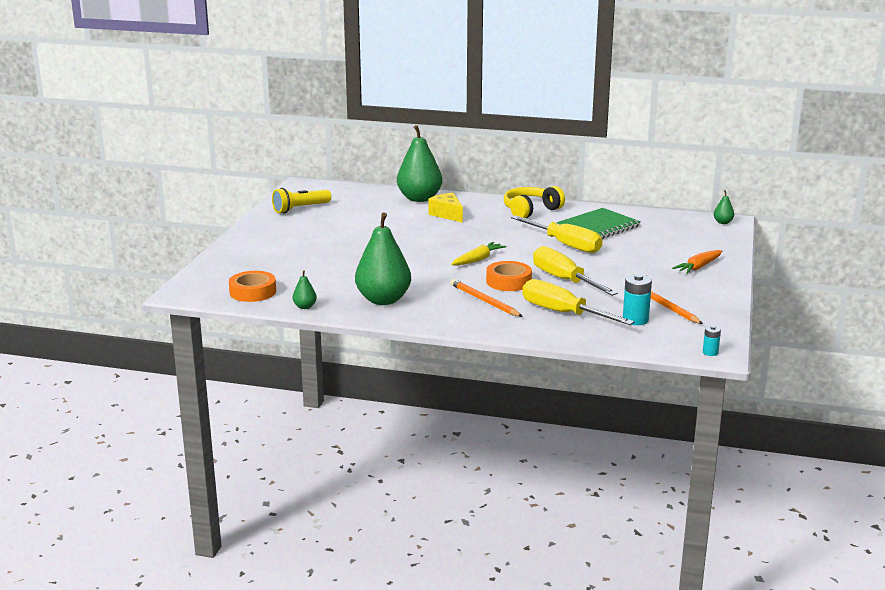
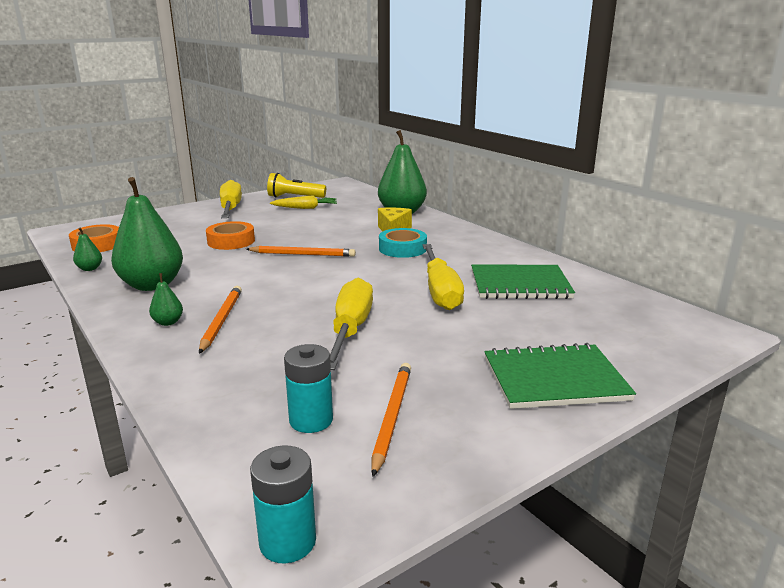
camera: 40 degrees right, 0 degrees up
yellow carrot [451,242,507,265] -> yellow carrot moved to [270,195,337,209]
orange tape [486,261,532,291] -> orange tape moved to [206,221,255,250]
yellow headphones [504,186,565,218] -> none
yellow screwdriver [522,279,634,325] -> yellow screwdriver moved to [220,180,242,218]
orange carrot [672,250,722,274] -> green notebook [484,343,636,409]
turquoise battery [703,325,721,356] -> turquoise battery [250,445,316,563], size x1.77
green pear [714,190,734,224] -> green pear moved to [149,273,183,326]
none -> orange pencil [247,246,356,257]
none -> turquoise tape [379,228,427,258]

